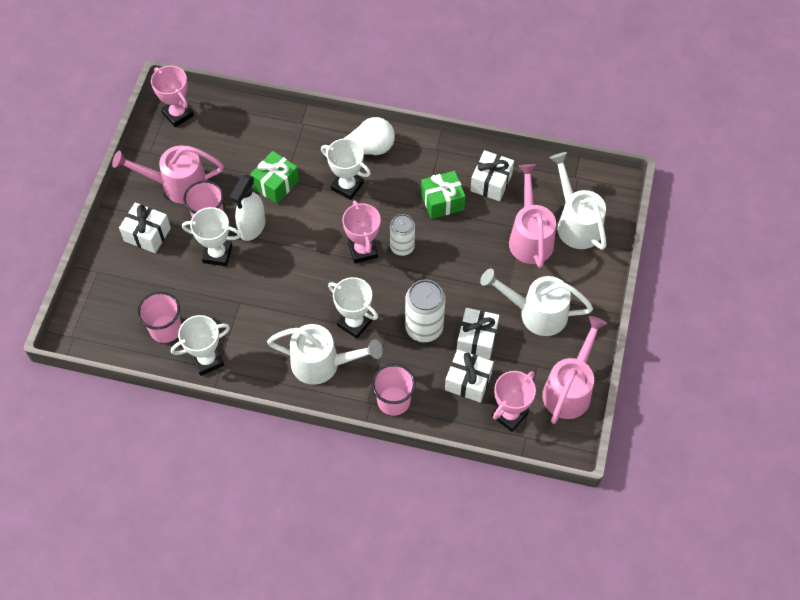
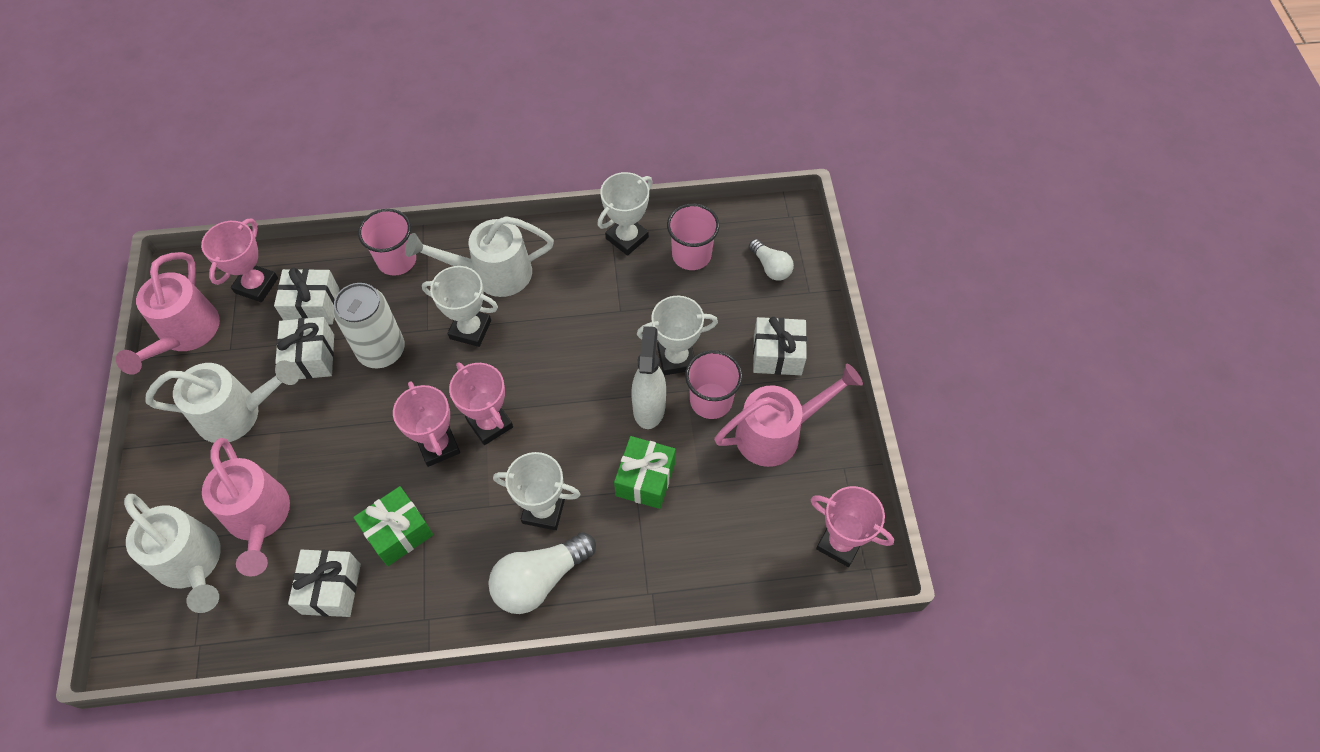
camera: 160 degrees right, 0 degrees up
white can [390,214,415,256] -> pink trophy [393,381,460,467]
none -> white light bulb [749,239,794,281]

